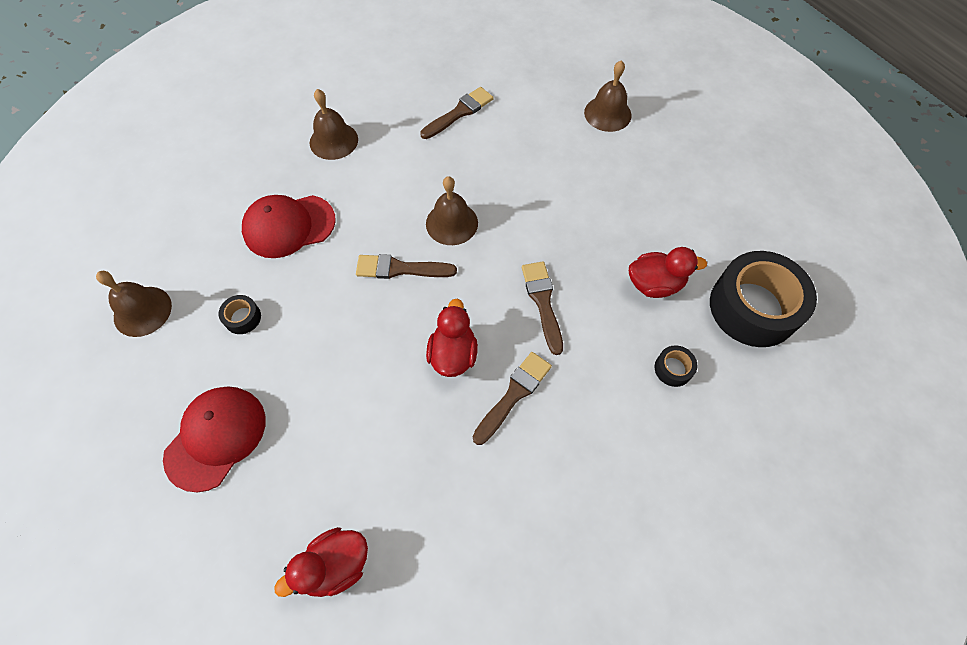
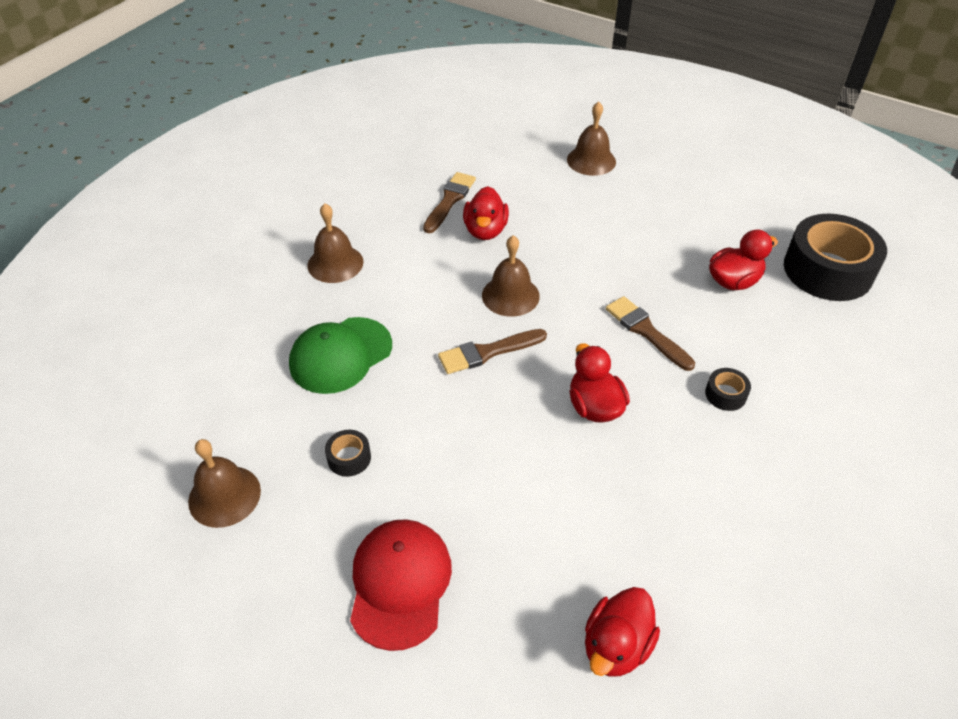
camera: 25 degrees left, 15 degrees down
red cap [242,195,336,258] -> green cap [289,317,392,394]
brown brush [473,352,552,445] -> none
black tape [654,345,697,387] -> black tape moved to [705,368,751,411]
none -> red duck [463,186,509,240]

